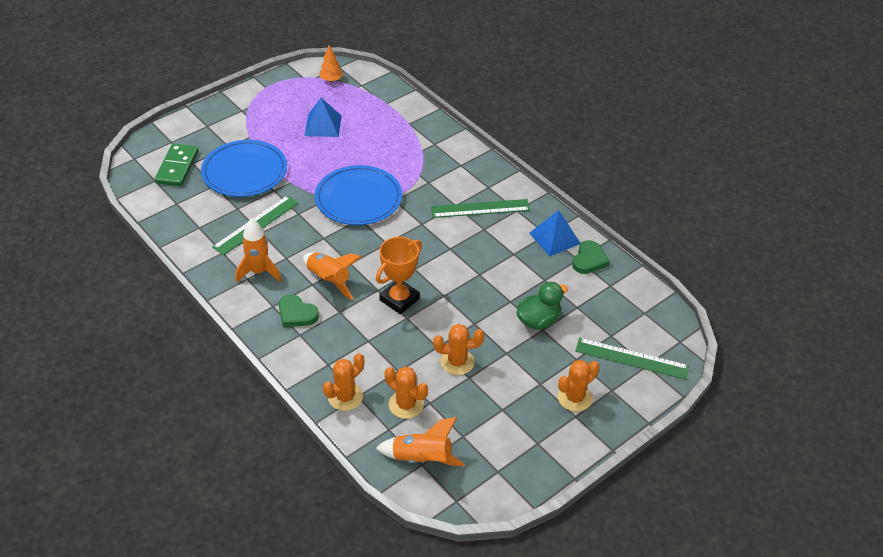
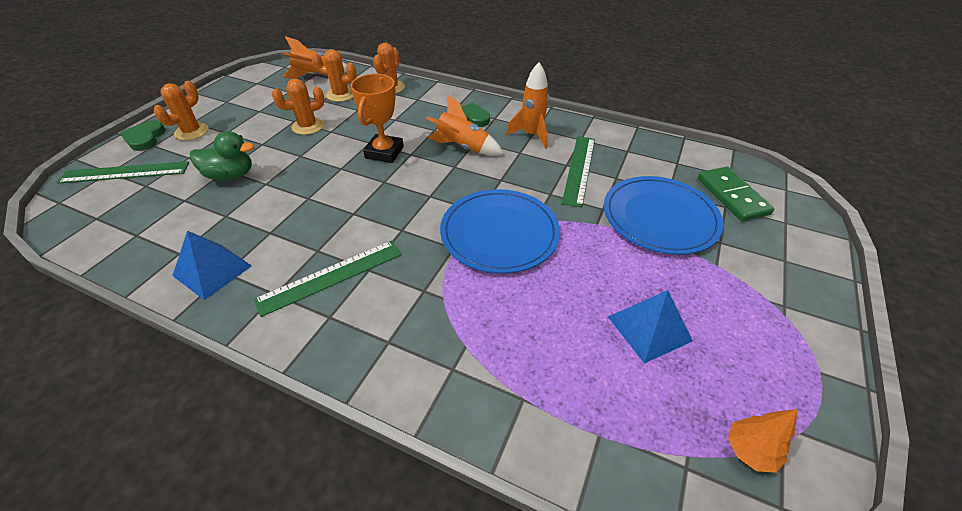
camera: 155 degrees right, 0 degrees up
green duck [517,282,568,330] -> green duck turned 120 degrees counterclockwise [190,131,254,181]
green heart [572,240,610,274] -> green heart moved to [120,120,166,151]

